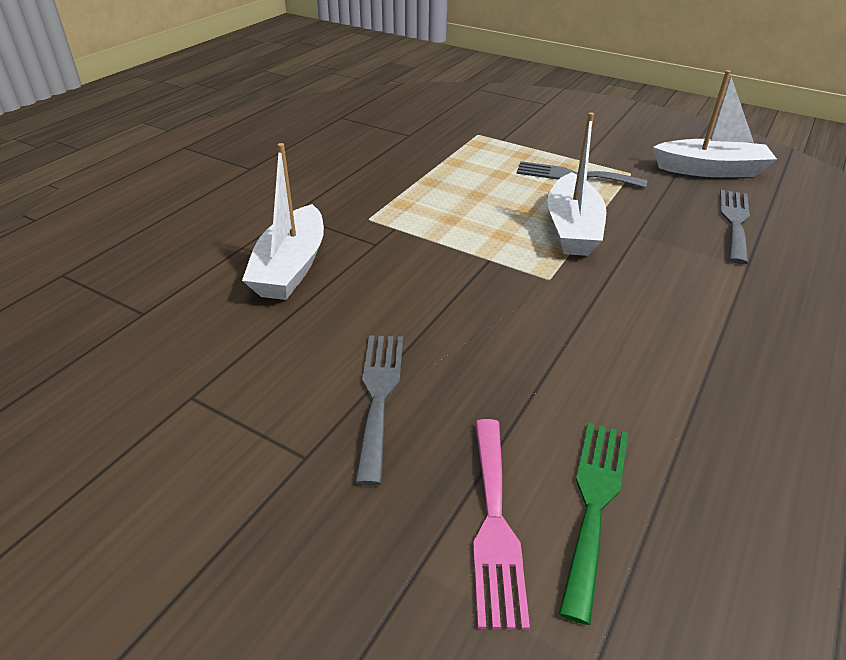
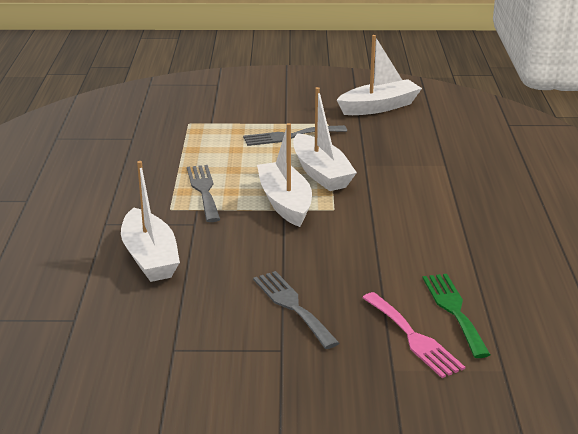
camera: 30 degrees left, 10 degrees down
grey fork [720,190,750,264] -> grey fork moved to [187,165,220,222]
none -> white boat [257,123,312,227]

